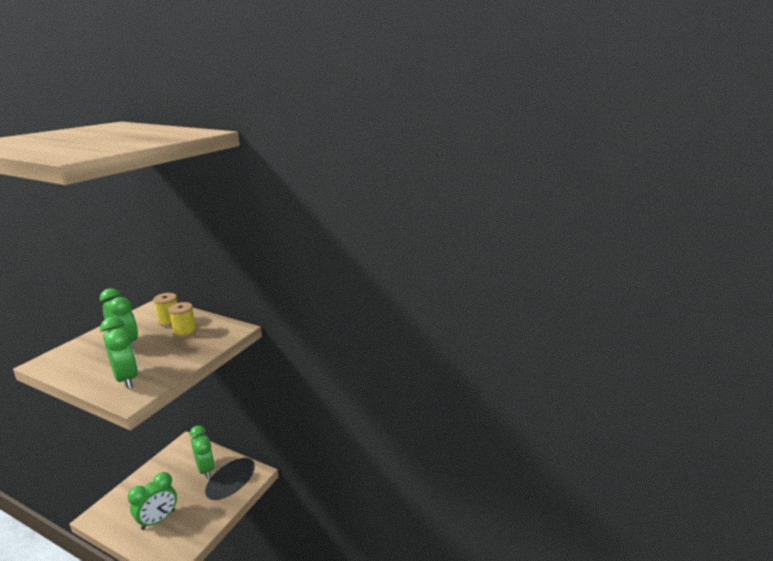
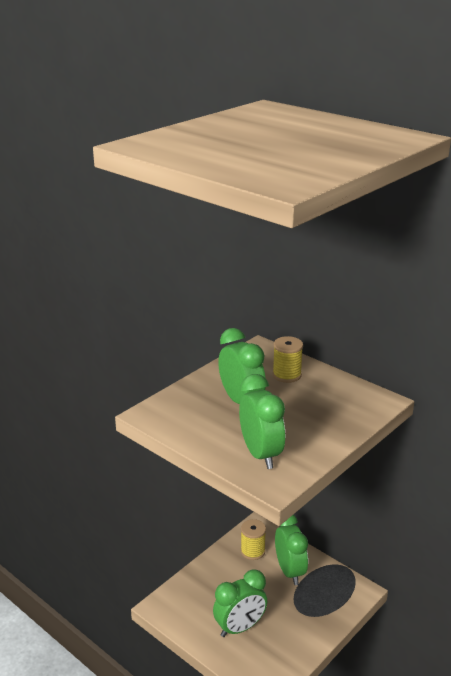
camera: 15 degrees right, 5 degrees up
yellow spool [168,302,197,338] -> yellow spool moved to [241,519,266,560]

